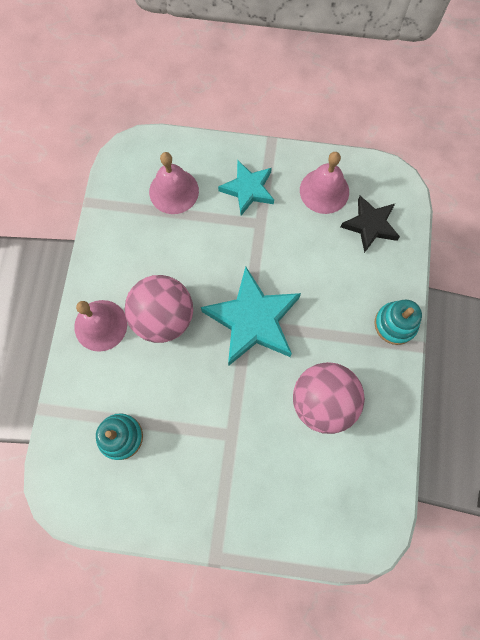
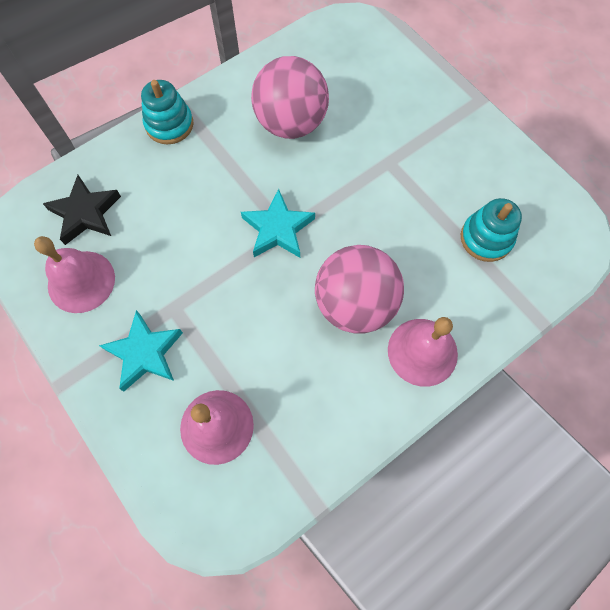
camera: 135 degrees left, 5 degrees down
turquoise star [201,266,301,365] -> turquoise star [241,189,315,258], size x0.61

